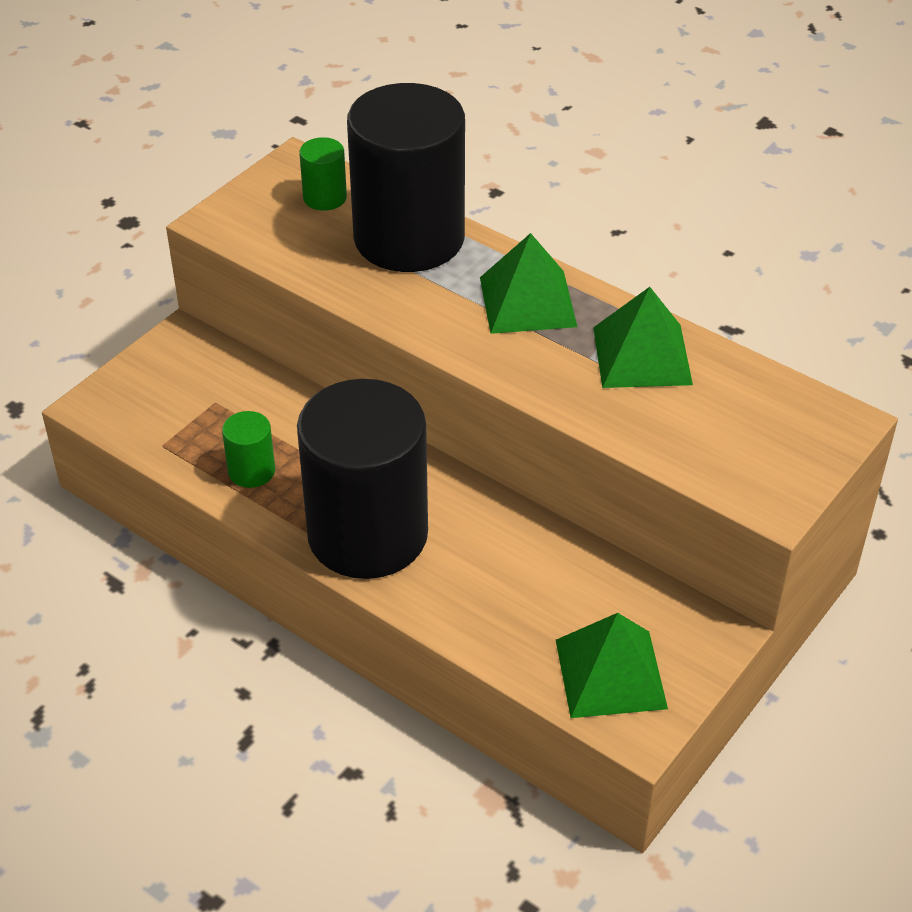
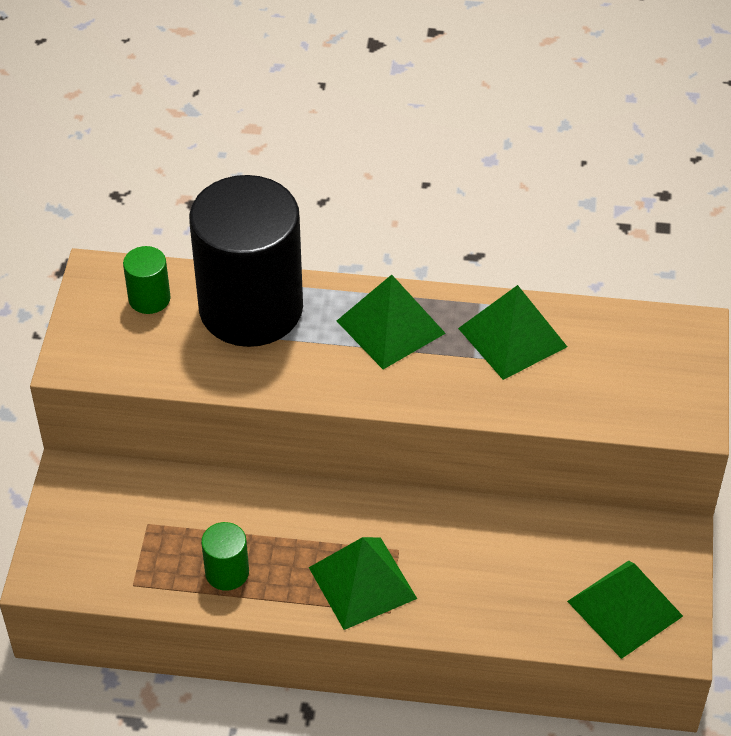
camera: 30 degrees left, 5 degrees up
black cylinder [297,379,428,579] -> green pyramid [309,537,417,630]

